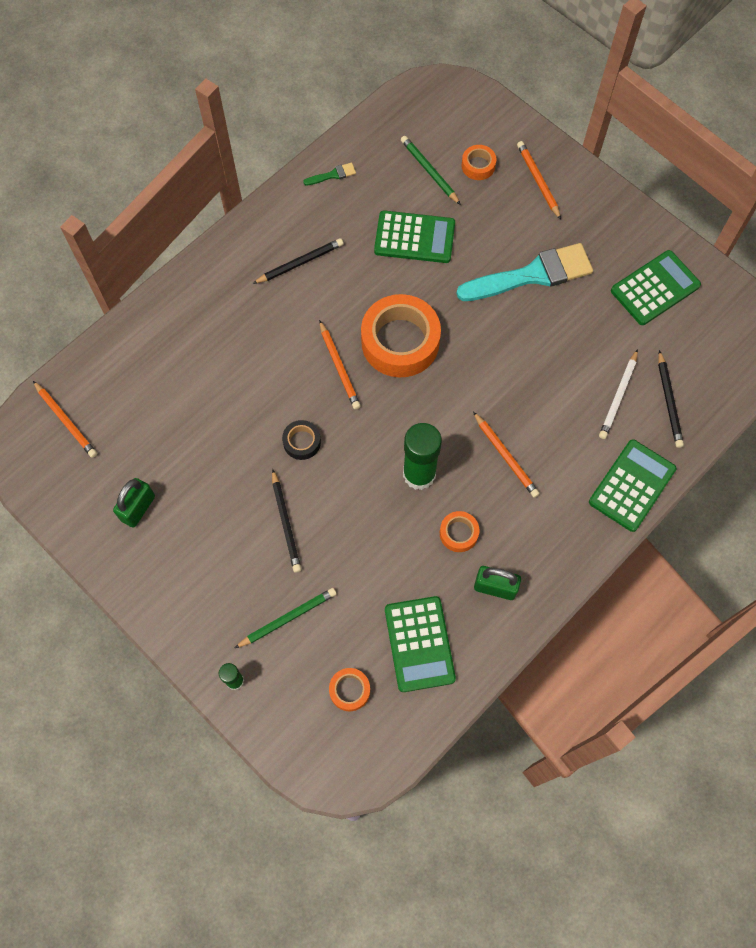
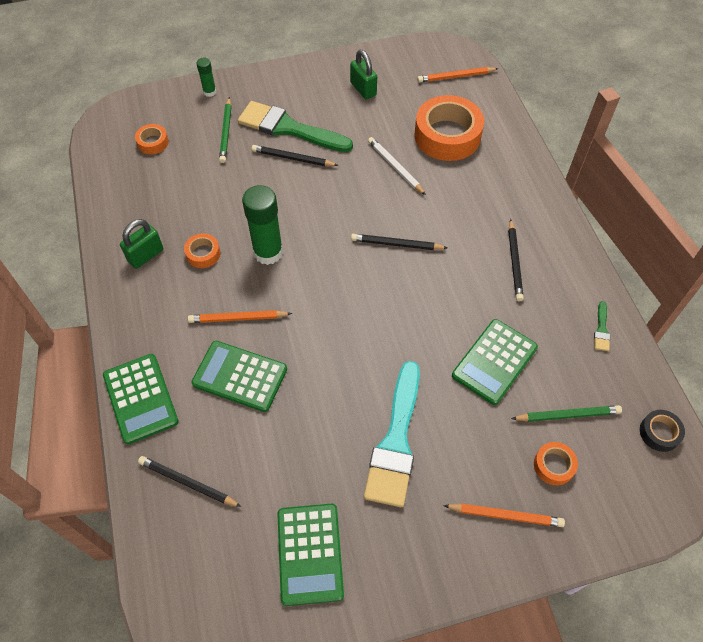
camera: 120 degrees right, 10 degrees down
black tape [282,420,321,460] -> black tape moved to [640,410,685,452]
orange pencil [319,320,361,409] -> black pencil [351,234,447,250]
orange tape [361,294,441,377] -> orange tape moved to [414,95,484,161]
green calculator [385,596,456,692] -> green calculator moved to [192,341,287,412]
white pencil [599,349,638,439] -> white pencil moved to [368,137,426,195]
none -> green brush [238,101,353,152]

